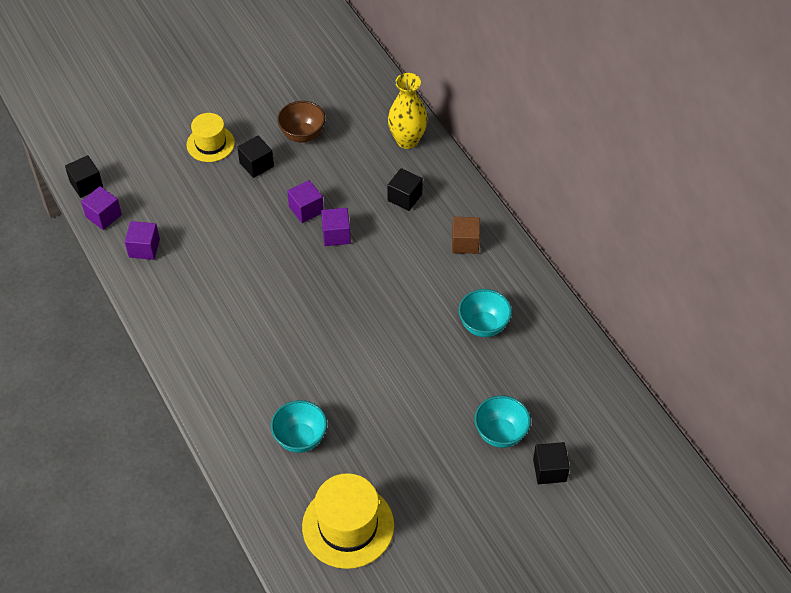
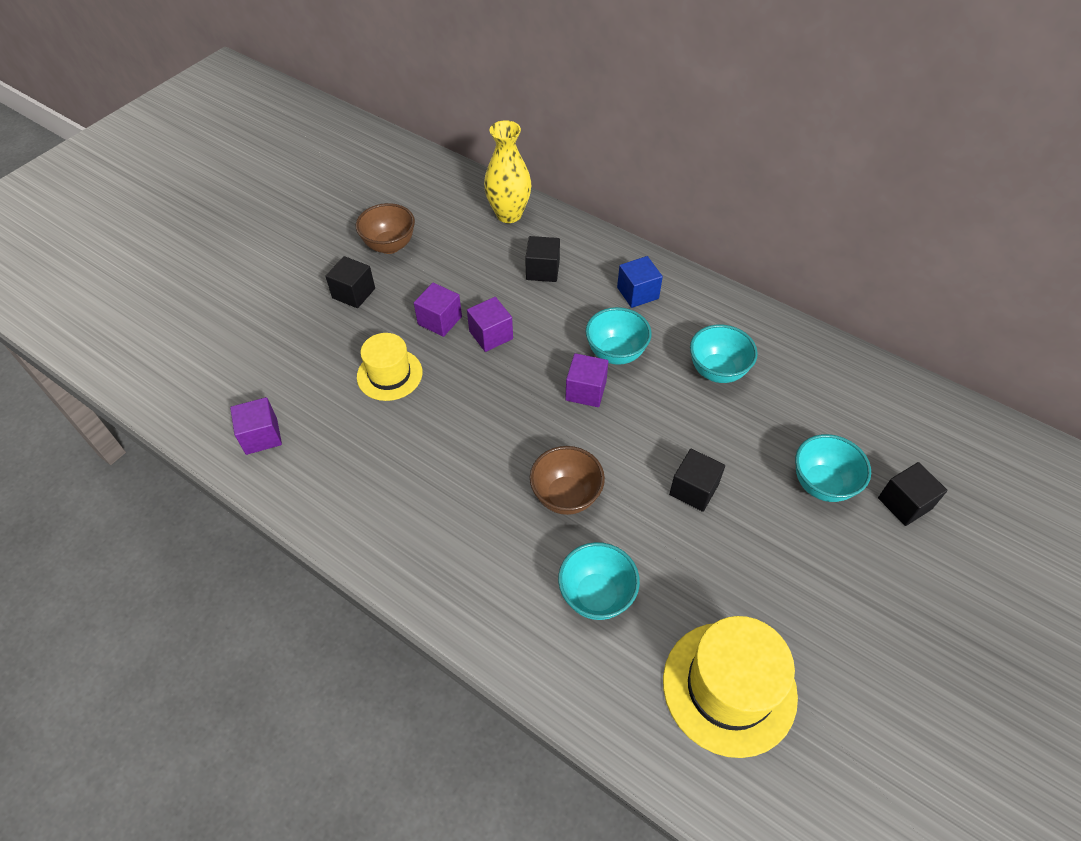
camera: 25 degrees left, 0 degrees up
black cube [65,155,103,198] -> black cube moved to [669,449,725,512]
purple cube [81,186,122,230] -> purple cube moved to [565,353,609,407]
yellow hat [187,113,235,162] -> yellow hat moved to [357,333,422,401]
brown cube [452,217,480,254] -> blue cube [617,256,663,308]
none -> brown bowl [530,446,605,515]
none -> turquoise bowl [586,307,652,365]

